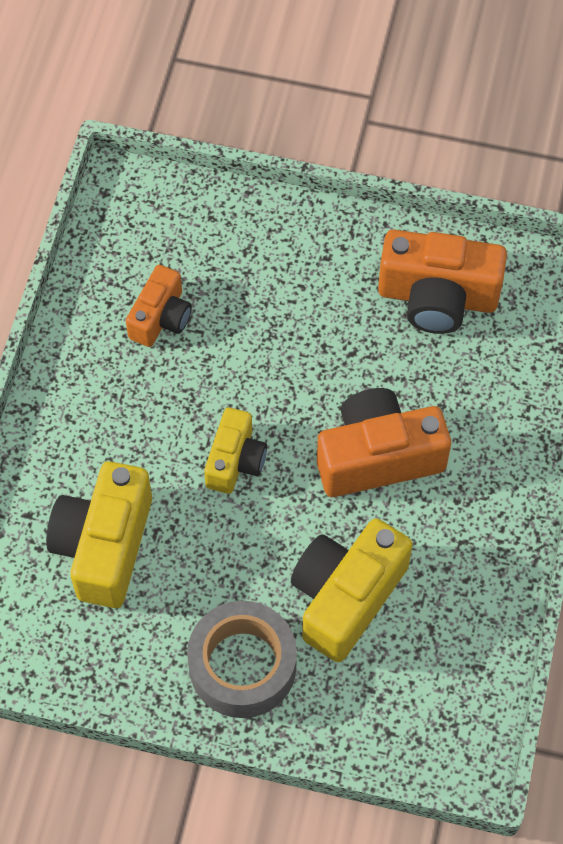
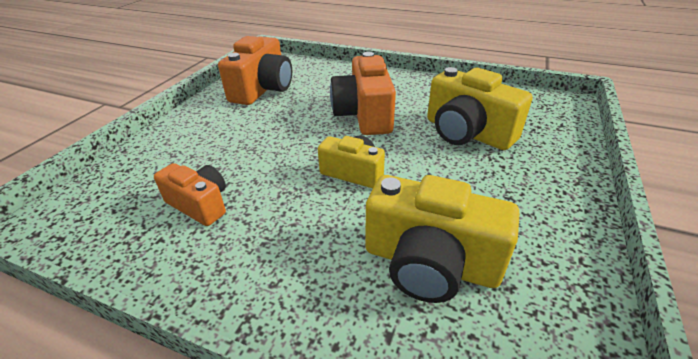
camera: 80 degrees left, 25 degrees down
grey tape [187,601,297,718] -> none

